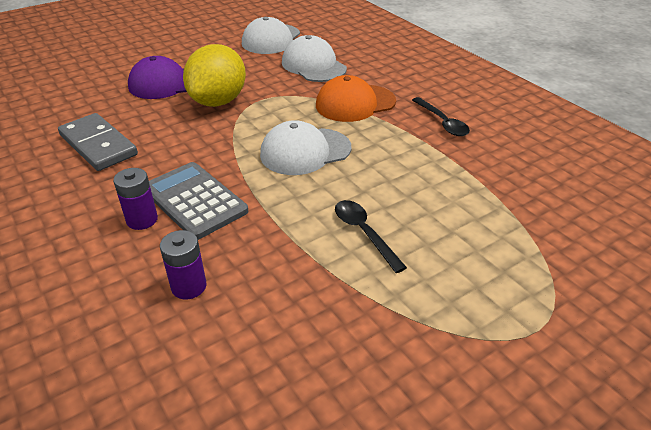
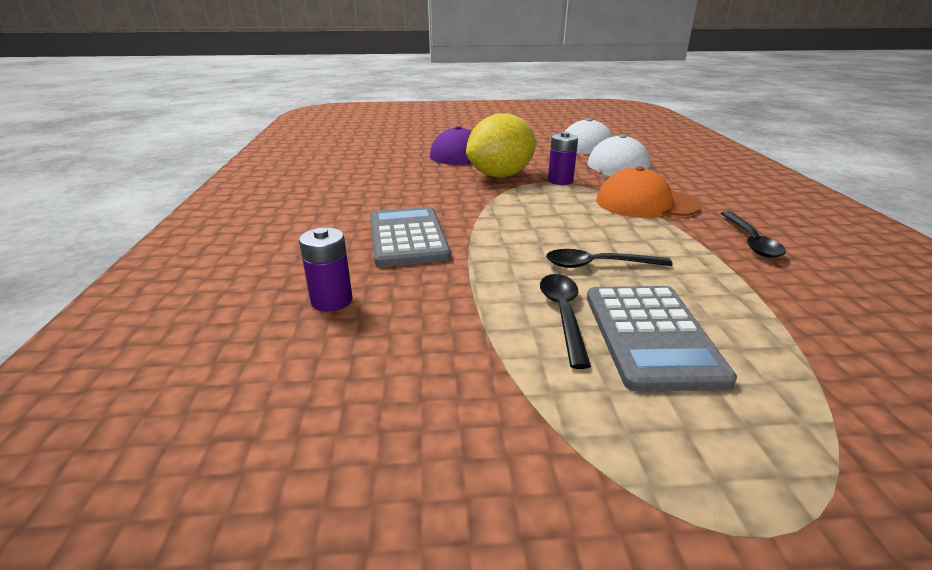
camera: 30 degrees right, 10 degrees down
grey domino [58,113,138,171] -> none
purple battery [113,168,158,230] -> purple battery moved to [548,132,578,185]
white cap [260,120,351,175] -> none
none -> black spoon [546,249,673,268]
none -> grey calculator [587,286,737,392]

